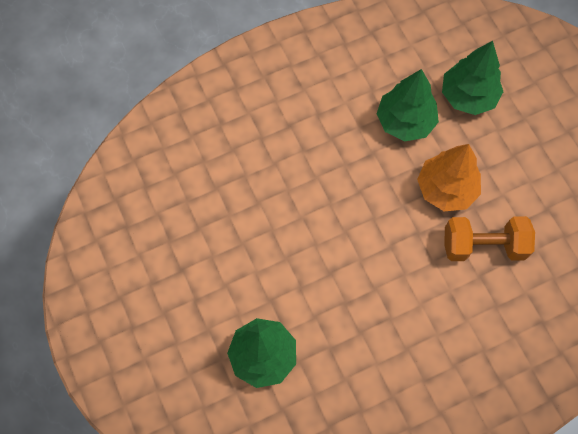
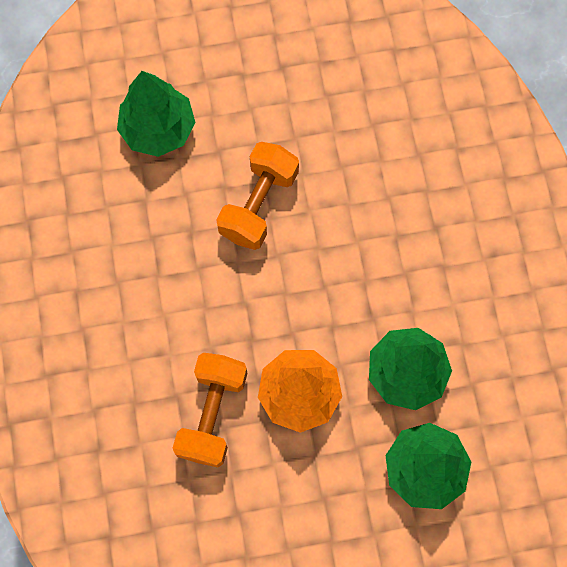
camera: 105 degrees right, 5 degrees up
none -> orange dumbbell [216,142,299,250]

